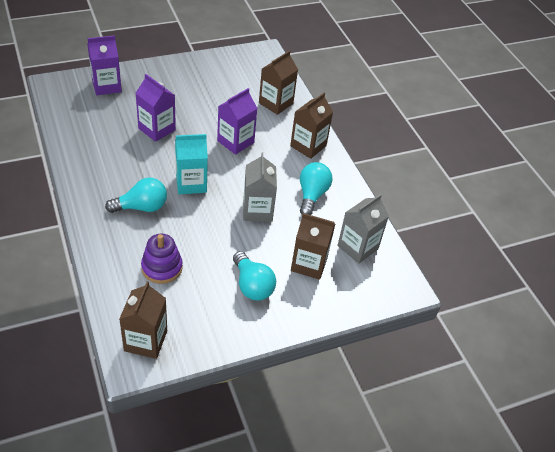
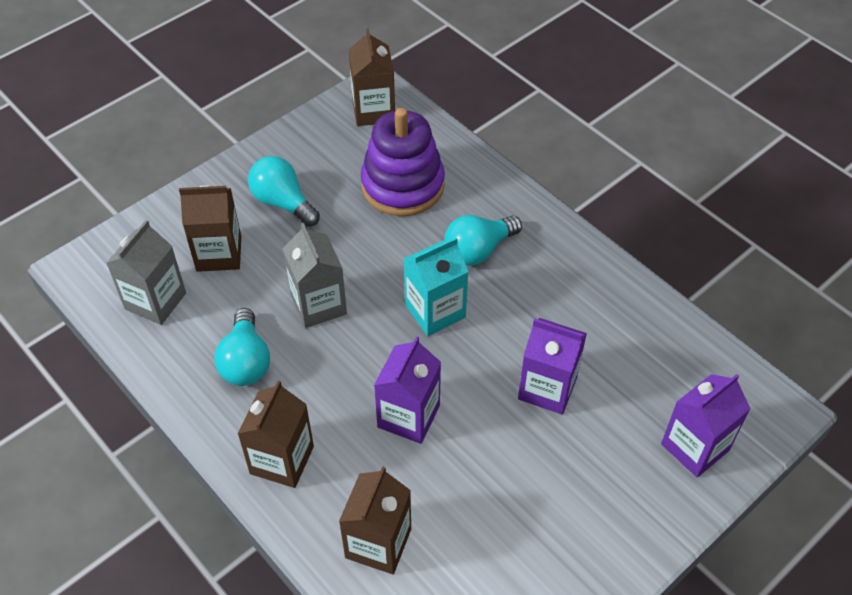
camera: 165 degrees right, 5 degrees up
purple stacking toy [141,234,183,284] -> purple stacking toy [361,108,445,216], size x1.57

